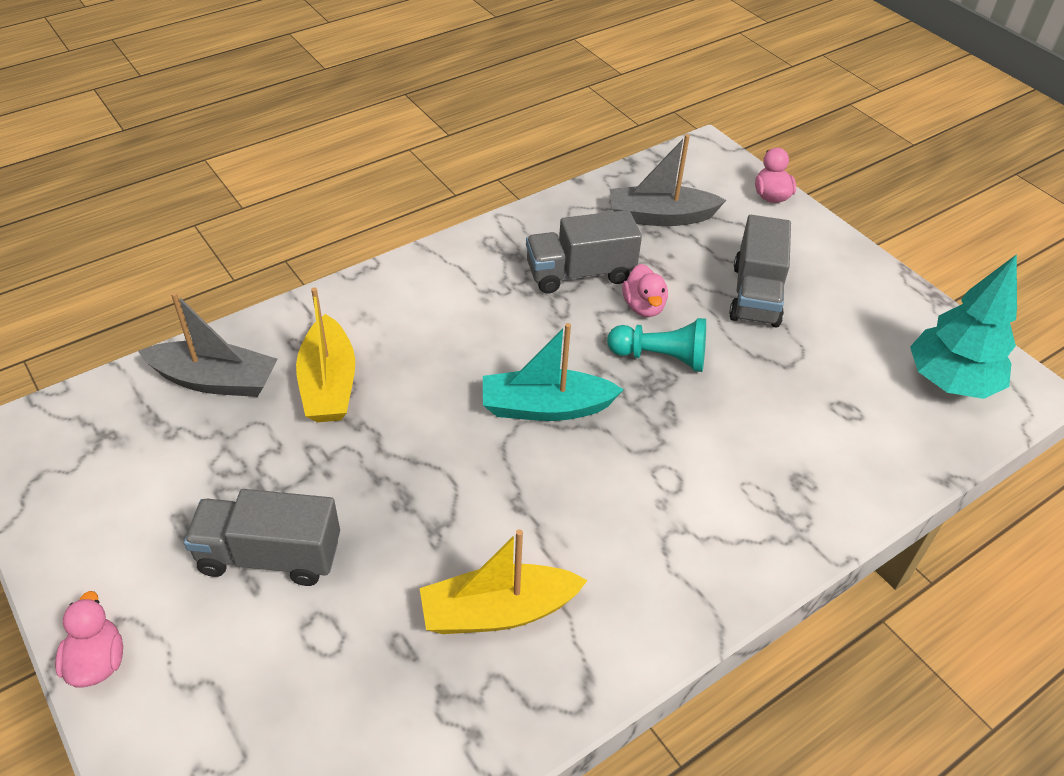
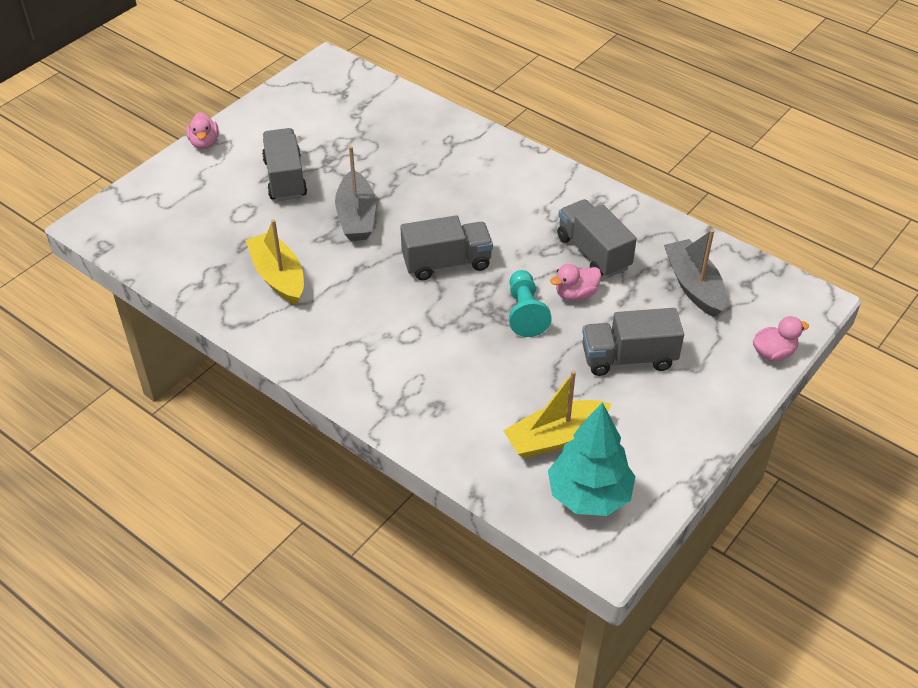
camera: 75 degrees right, 0 degrees up
pink duck [55,591,123,687] -> pink duck turned 105 degrees clockwise [186,112,219,149]
grey boat [138,292,277,397] -> grey boat moved to [335,146,376,241]
yellow boat [296,287,355,422] -> yellow boat moved to [503,370,612,459]
turquoise boat [483,323,624,421] -> grey truck [400,215,493,280]

